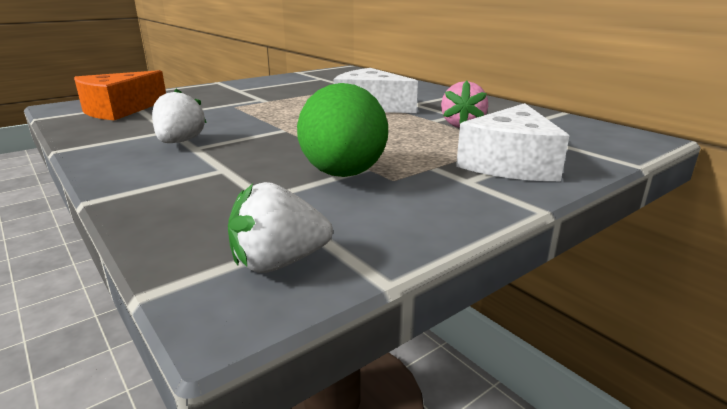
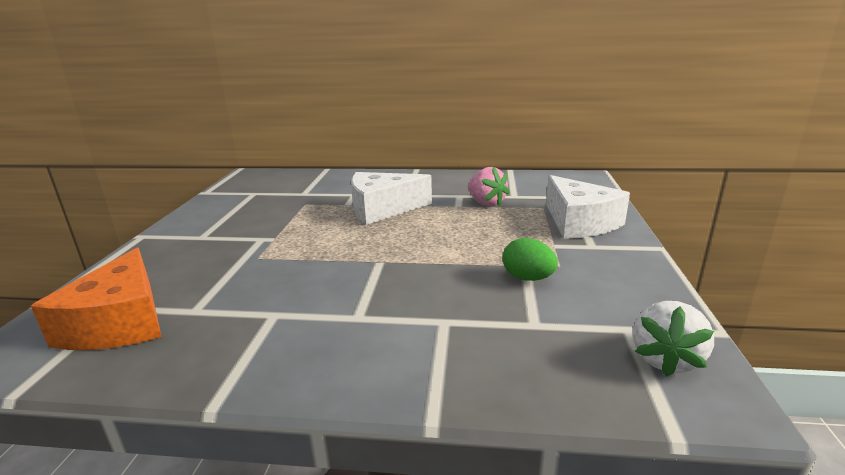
camera: 45 degrees left, 0 degrees up
white strawberry [152,89,207,143] -> none
green egg [297,83,388,177] -> green egg [503,238,558,281], size x0.53

